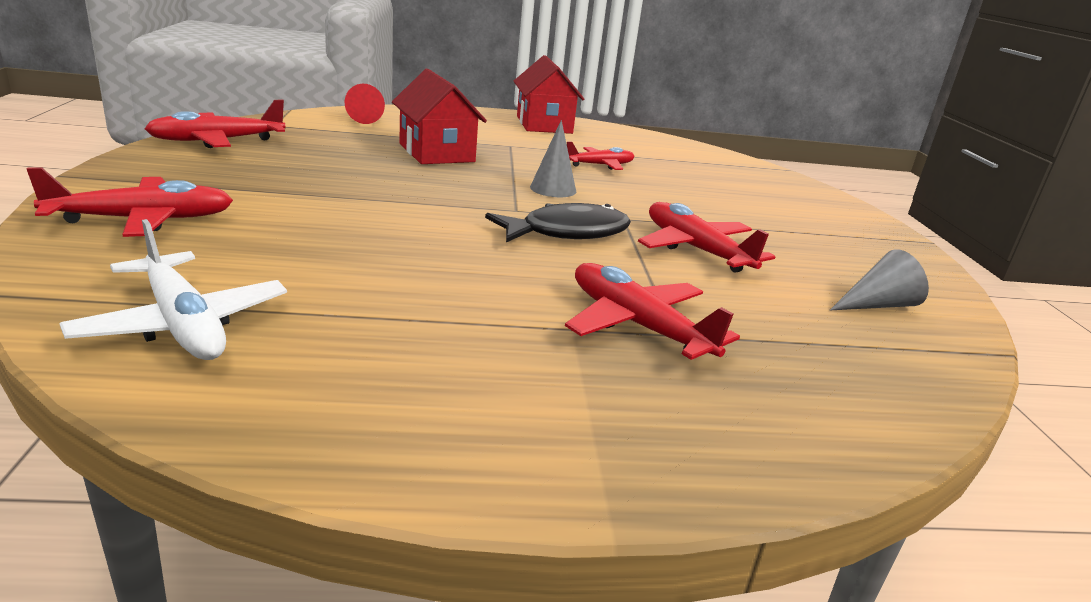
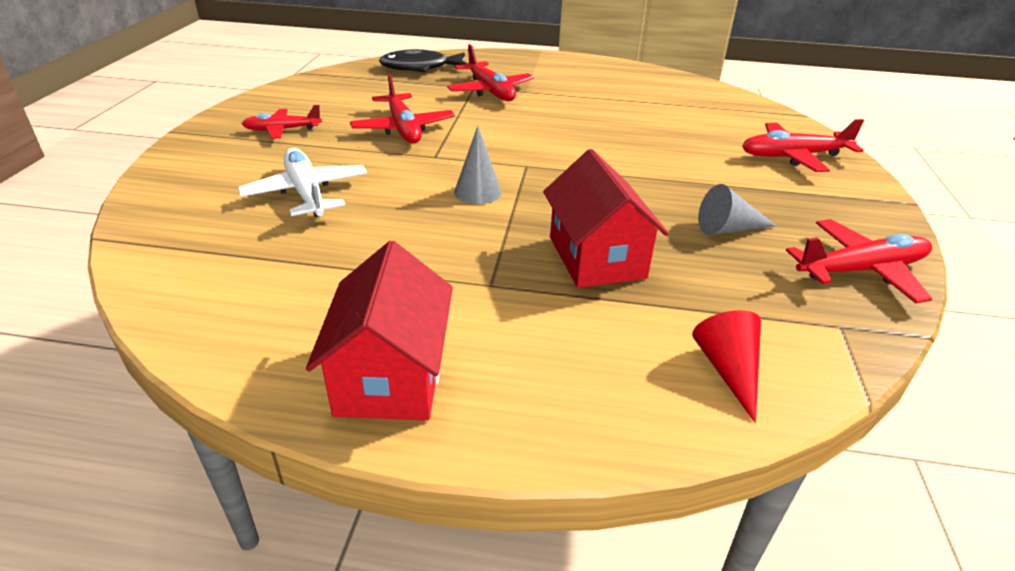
camera: 165 degrees left, 10 degrees up
white plane [59,219,287,360] -> white plane moved to [238,148,367,217]
black fish [485,203,631,242] -> black fish moved to [379,49,468,72]
red plane [567,141,635,170] -> red plane moved to [242,105,322,139]
grey cone [830,249,929,310] -> grey cone moved to [698,184,776,235]

